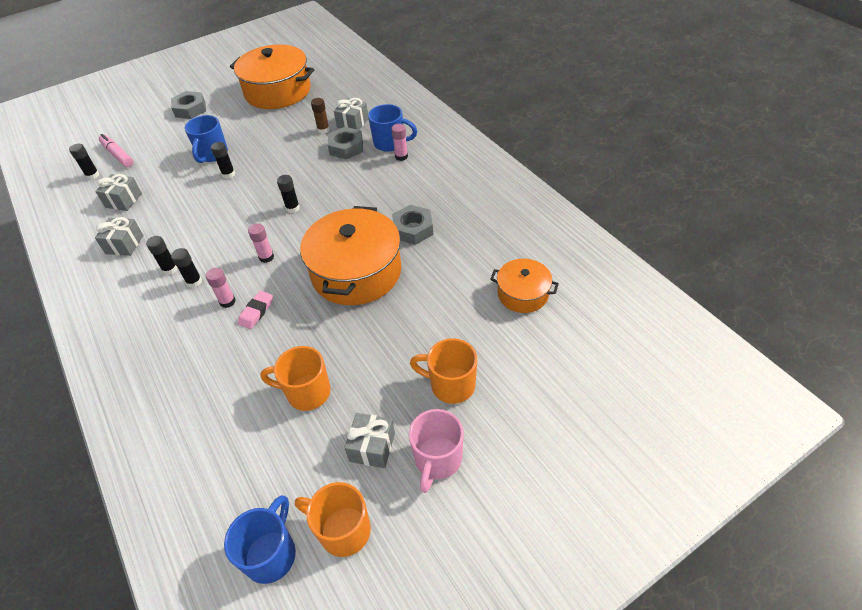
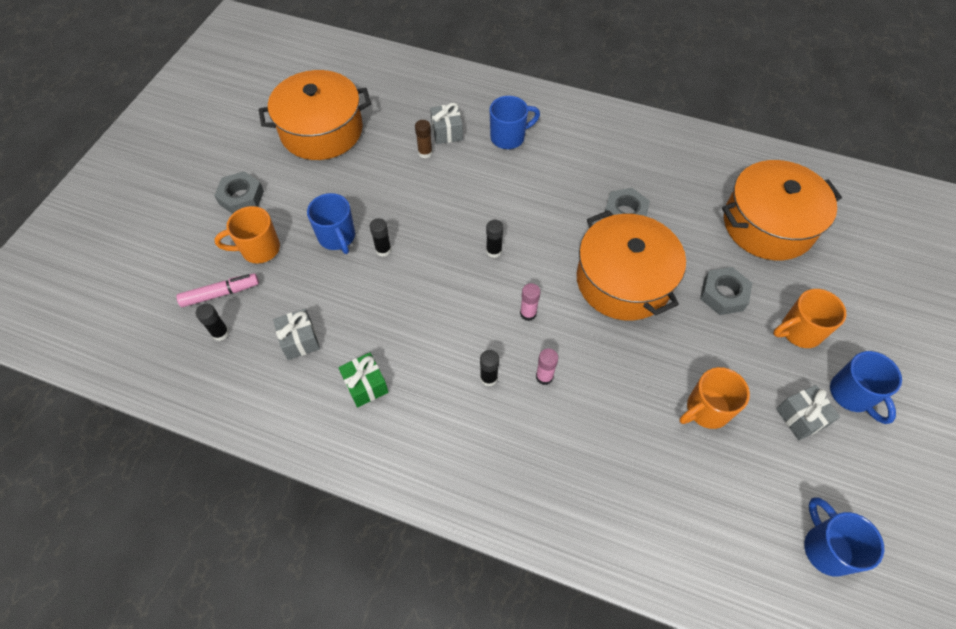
camera: 40 degrees left, 10 degrees up
grey gift [95,217,143,256] -> green gift [338,353,388,408]
pink marker [99,134,133,167] -> pink marker turned 150 degrees clockwise [176,273,259,307]
black glue stick [146,236,178,275] -> none
pink eraser [238,291,273,329] -> none
orange mug [295,482,371,557] -> orange mug moved to [214,206,280,264]
grey nut [328,127,363,159] -> grey nut moved to [700,267,752,315]
pink glue stick [391,124,408,161] -> none
pink mug [409,409,464,493] -> blue mug [830,351,902,424]
orange pot [490,259,559,313] -> orange pot [722,160,842,260], size x1.88

